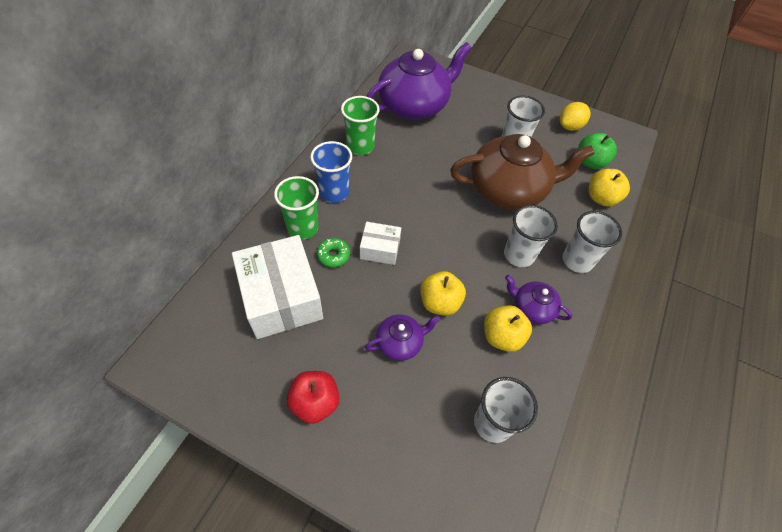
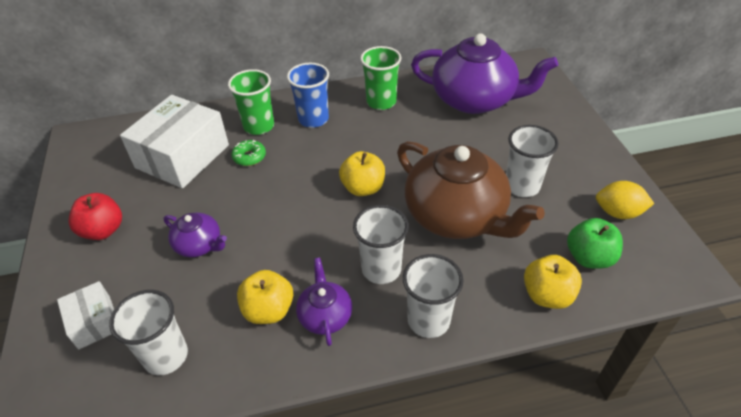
camera: 55 degrees right, 10 degrees down
white box [360,222,401,265] -> white box moved to [57,281,114,350]
yellow apple [421,271,466,316] -> yellow apple moved to [339,151,385,196]

